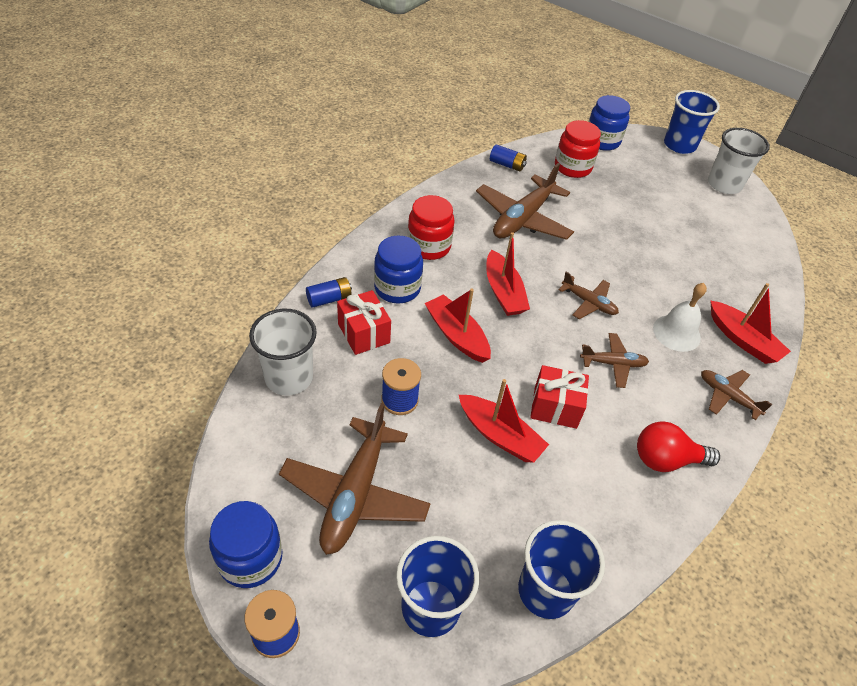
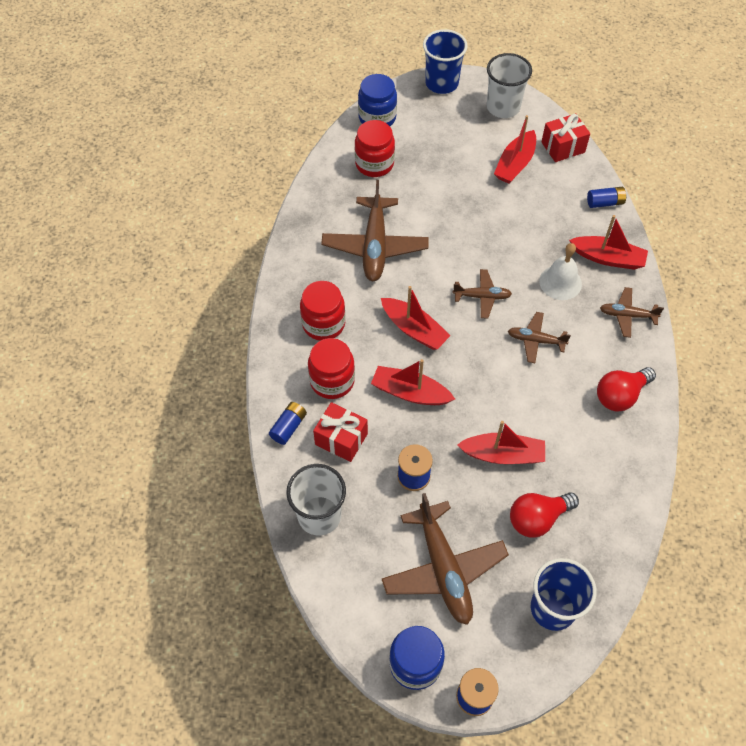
camera: 30 degrees left, 10 degrees up
blue jar [374,236,423,303] -> red jar [308,338,355,399]
blue battery [490,144,527,172] -> blue battery moved to [587,187,627,208]
blue cup [518,520,605,619] -> none
red gift [530,365,589,429] -> red gift moved to [541,113,590,162]
brown plane [580,333,649,388] -> brown plane turned 135 degrees counterclockwise [508,312,571,363]
none -> red boat [494,115,536,184]
none -> red light bulb [510,492,579,538]

